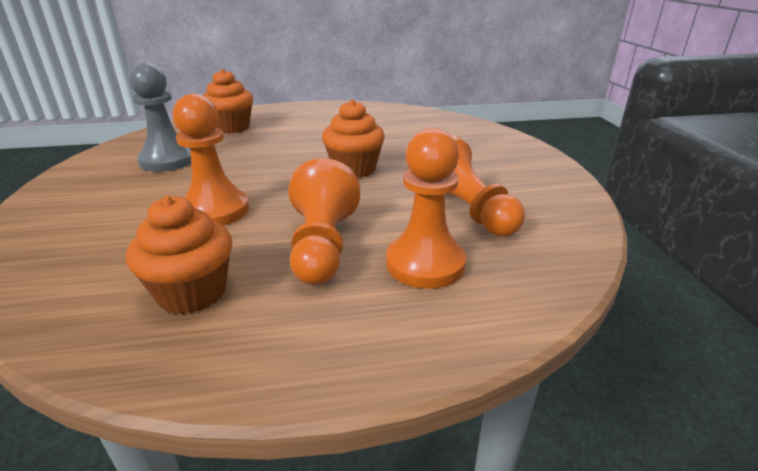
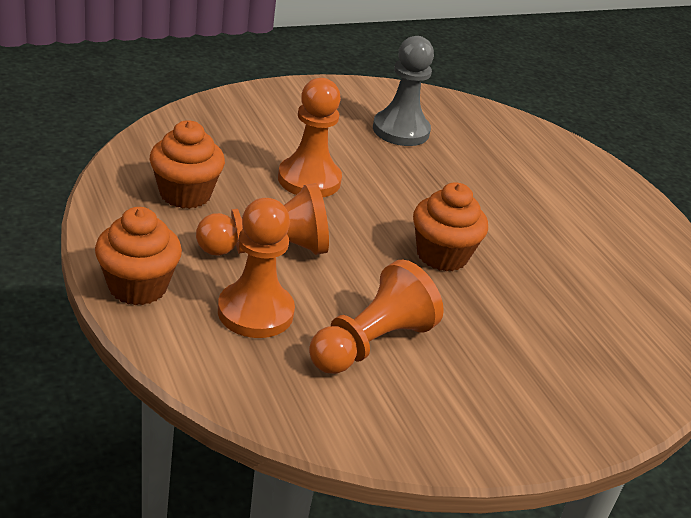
camera: 70 degrees right, 5 degrees up
orange cupcake [203,69,253,133] -> orange cupcake moved to [95,207,182,305]

